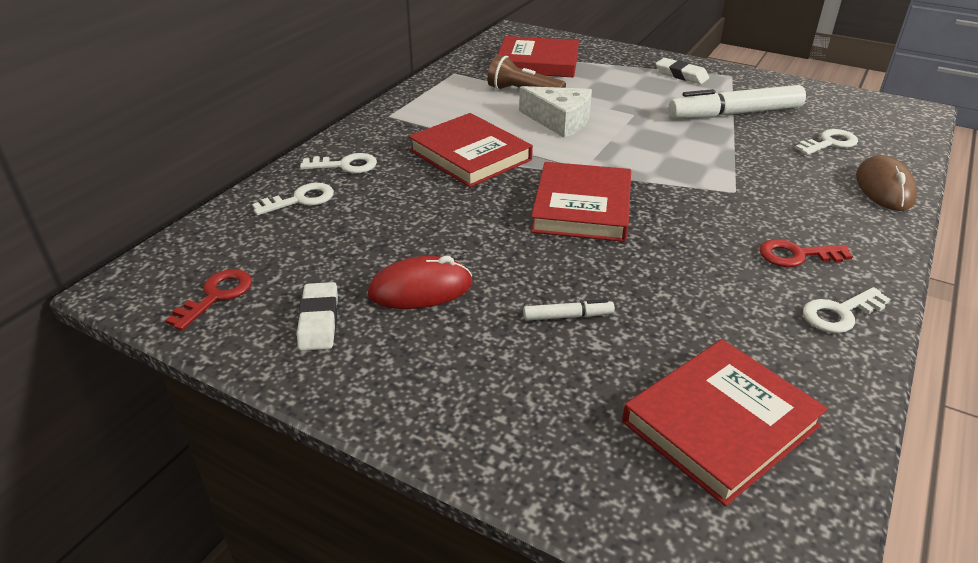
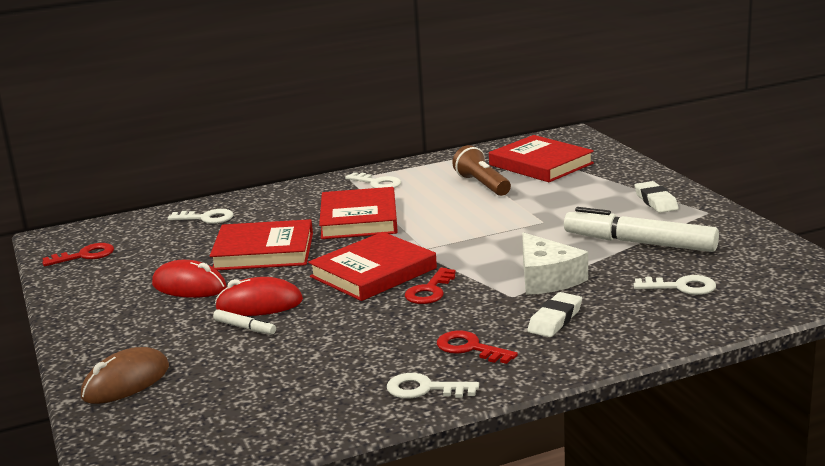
camera: 40 degrees right, 15 degrees down
white eraser [297,282,338,351] -> white eraser moved to [527,292,582,337]
white key [300,153,377,173] -> white key moved to [345,172,401,188]
white cheese [519,86,592,138] -> white cheese moved to [522,232,588,295]
red book [622,339,828,506] -> red book moved to [210,219,313,270]
brown mouse [856,155,917,211] -> brown mouse moved to [81,347,169,404]
none -> red mouse [215,277,303,316]
none -> red key [405,267,456,304]

